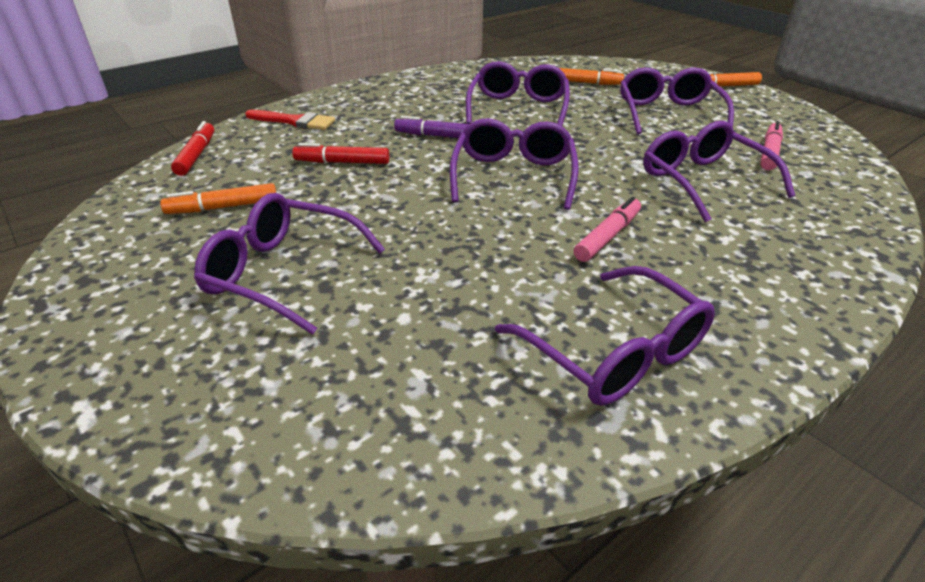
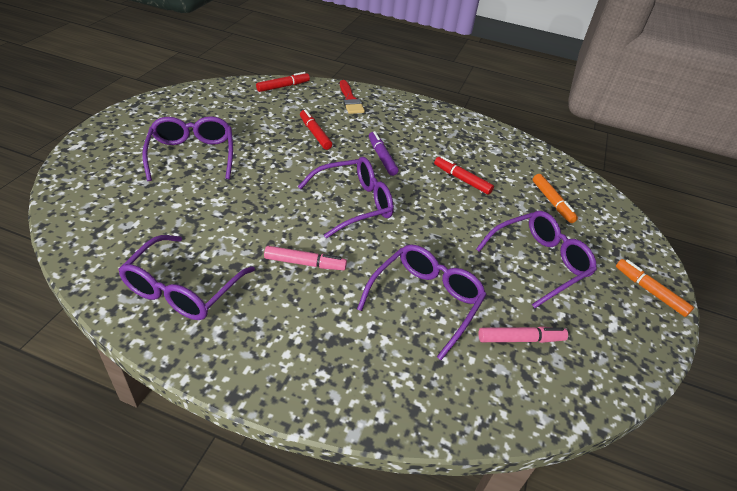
camera: 55 degrees right, 5 degrees up
orange marker [160,183,276,214] -> none
purple glasses [466,61,570,126] -> red marker [434,156,494,195]

